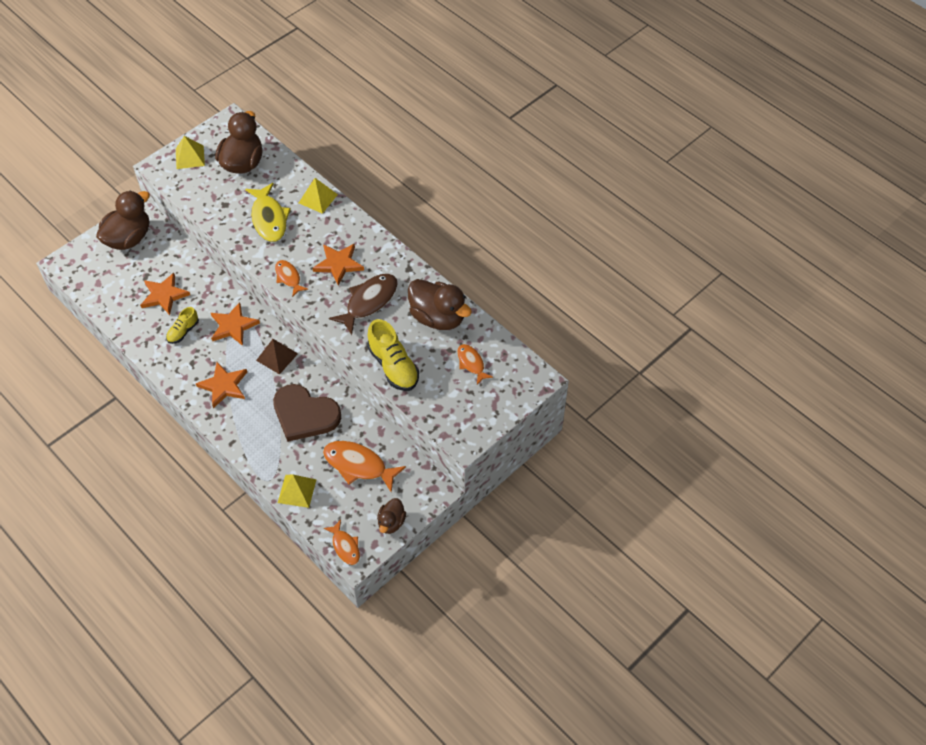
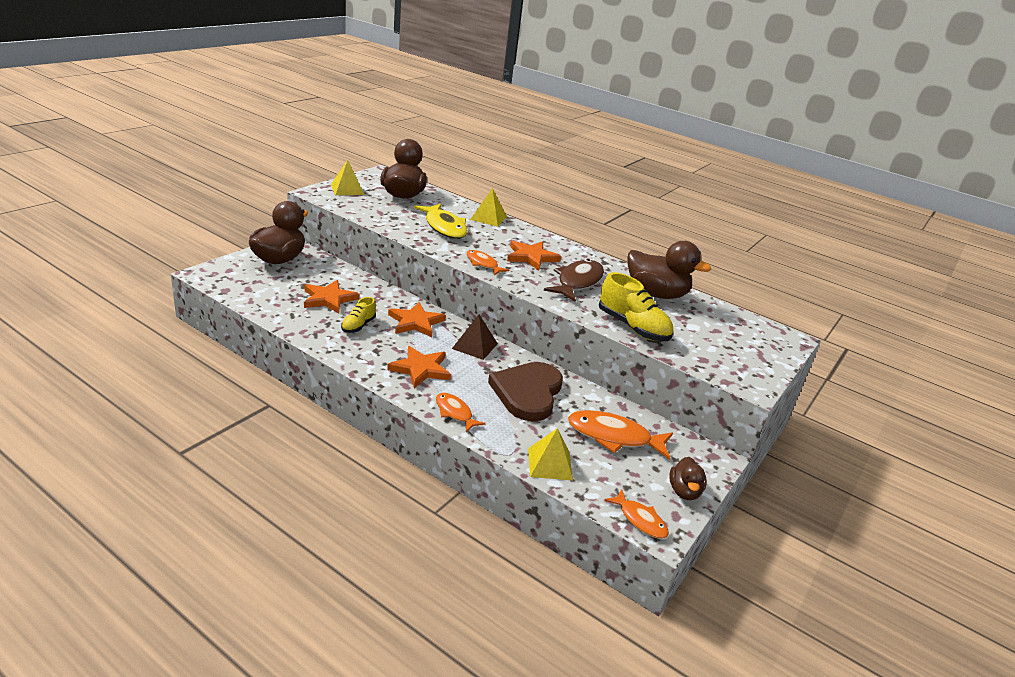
camera: 15 degrees left, 25 degrees down
brown heart [273,384,341,442] -> brown heart turned 90 degrees clockwise [488,362,563,421]
orange fish [457,344,493,385] -> orange fish moved to [436,393,486,432]

